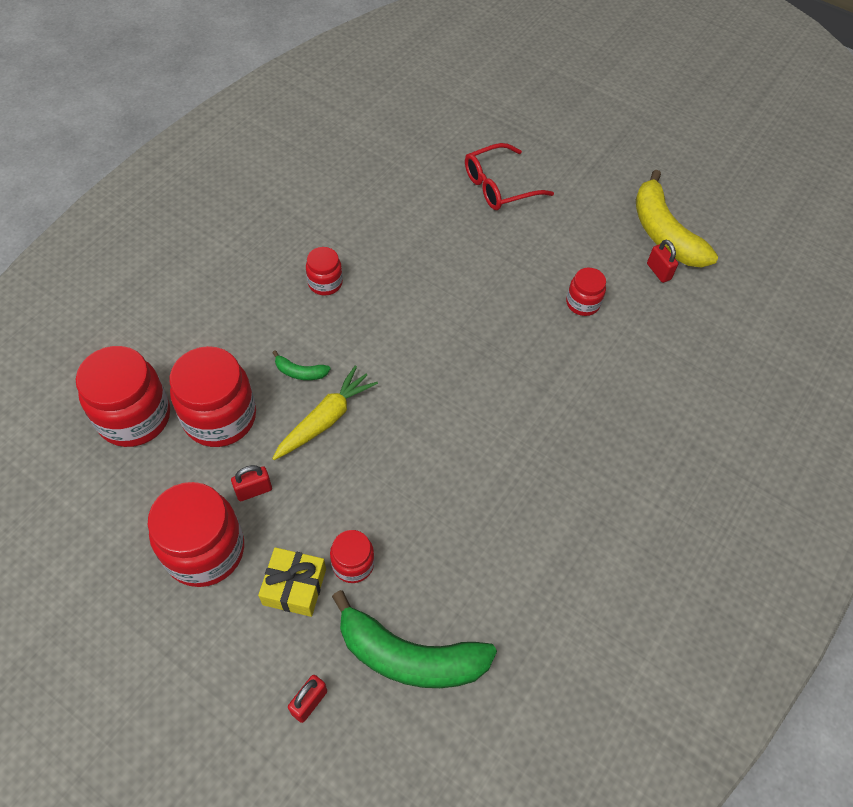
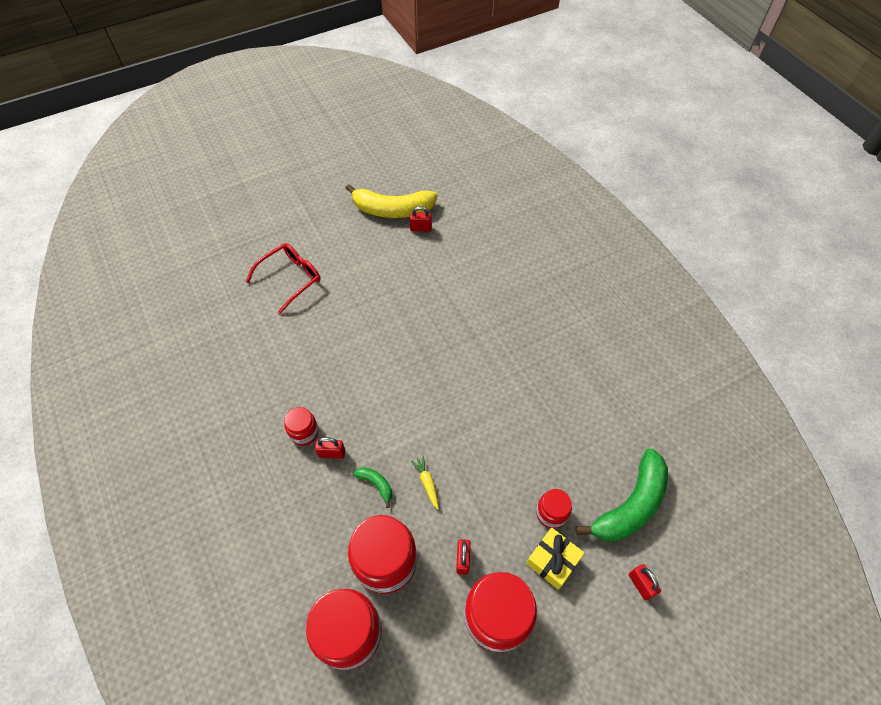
camera: 60 degrees left, 0 degrees up
green banana [272,350,331,380] -> green banana turned 90 degrees counterclockwise [353,467,392,508]
yellow carrot [272,365,378,460] -> yellow carrot [411,456,439,510], size x0.54
red glasses [465,143,554,210] -> red glasses turned 135 degrees counterclockwise [246,243,321,314]
red jar [566,268,606,316] -> none
none -> red padlock [315,437,345,459]

